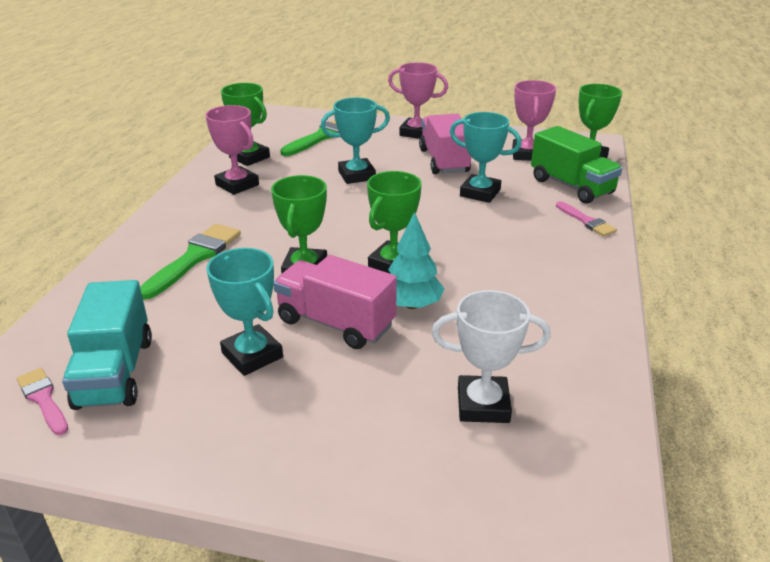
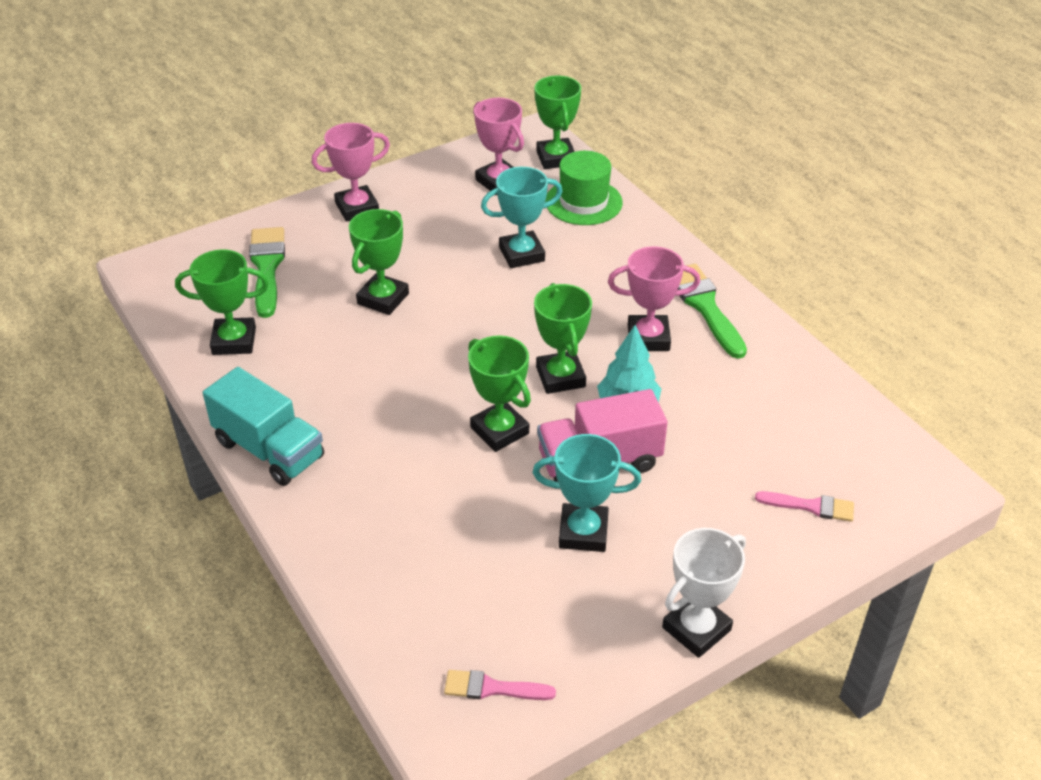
camera: 45 degrees left, 10 degrees up
turquoise truck [62,280,152,410] -> turquoise truck moved to [203,367,324,486]
green brush [140,224,241,300] -> green brush moved to [678,264,747,359]
pink trophy [205,105,259,195] -> pink trophy moved to [608,246,700,351]
turquoise trophy [321,97,390,184] -> green trophy [349,209,409,315]
pink truck [419,114,471,174] -> none
white trophy [431,290,551,423] -> white trophy moved to [662,528,746,658]
green truck [531,126,622,204] -> green hat [545,151,623,225]
pink brush [556,201,617,236] -> pink brush moved to [755,491,854,522]

